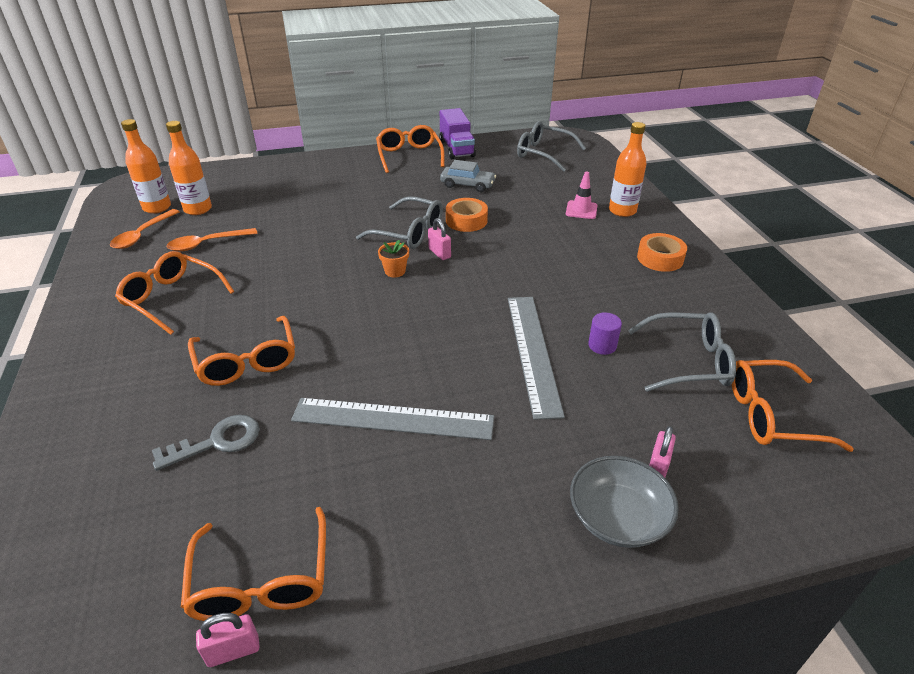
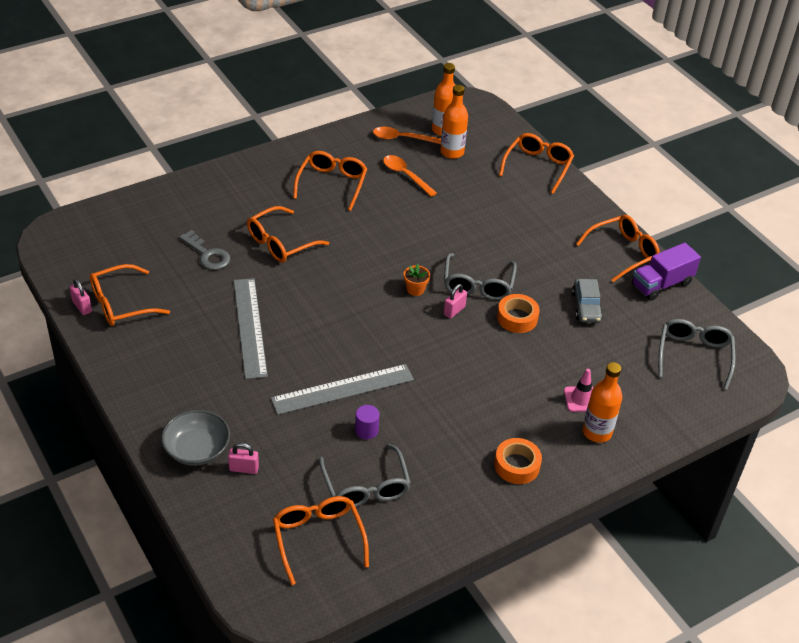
camera: 70 degrees right, 5 degrees up
none -> orange glasses [499,133,574,194]

